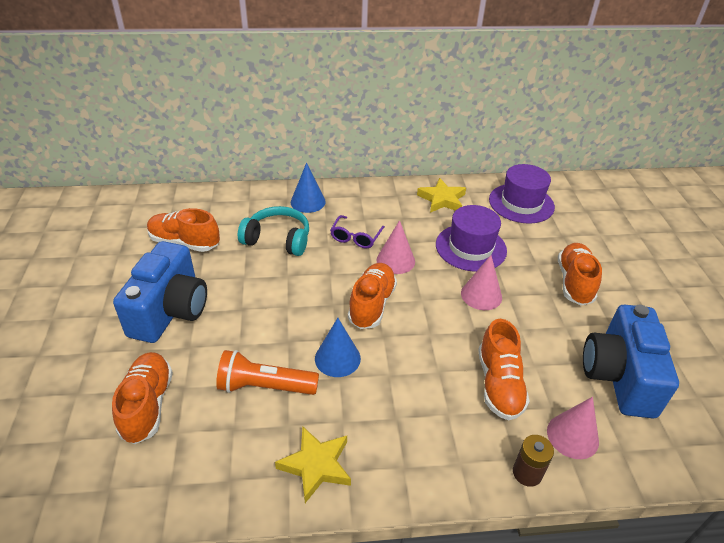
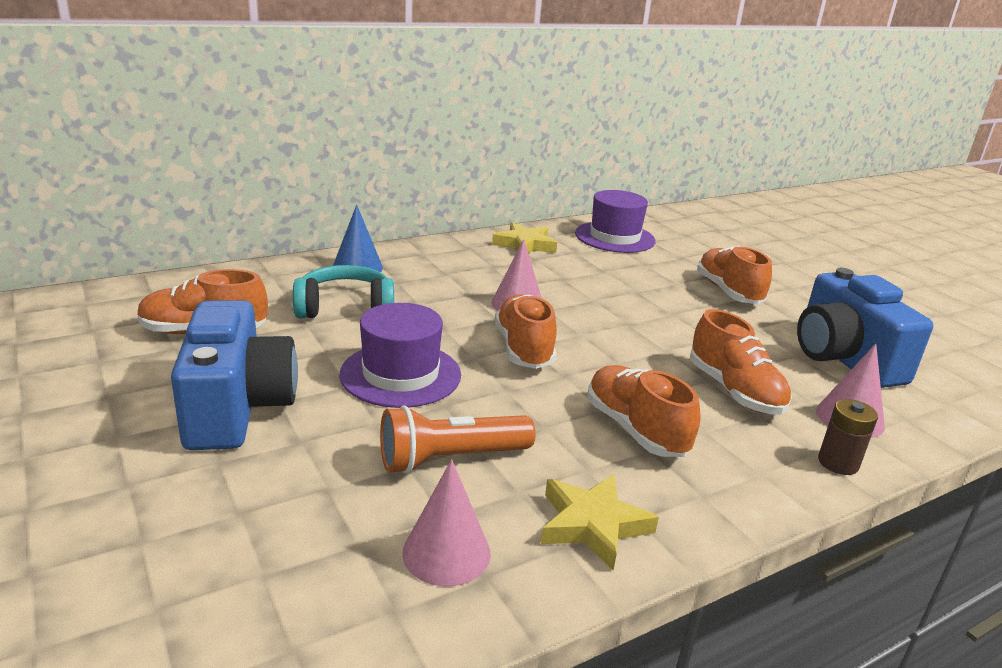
camera: 25 degrees left, 15 degrees down
orange shoe [112,352,173,444] -> orange shoe moved to [588,365,701,457]
blue cone [315,318,361,377] -> none
purple glasses [330,215,385,248] -> none
purple hat [436,205,507,272] -> purple hat moved to [339,303,461,408]
pink cone [461,255,502,310] -> pink cone moved to [402,459,491,586]

